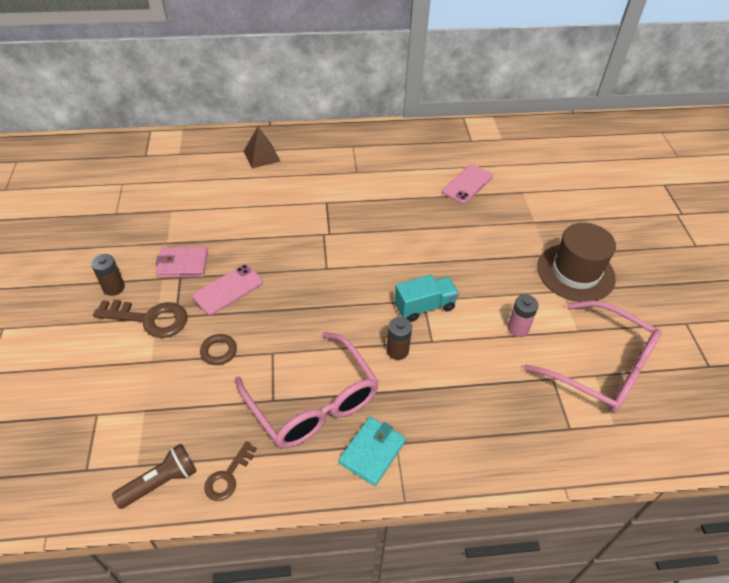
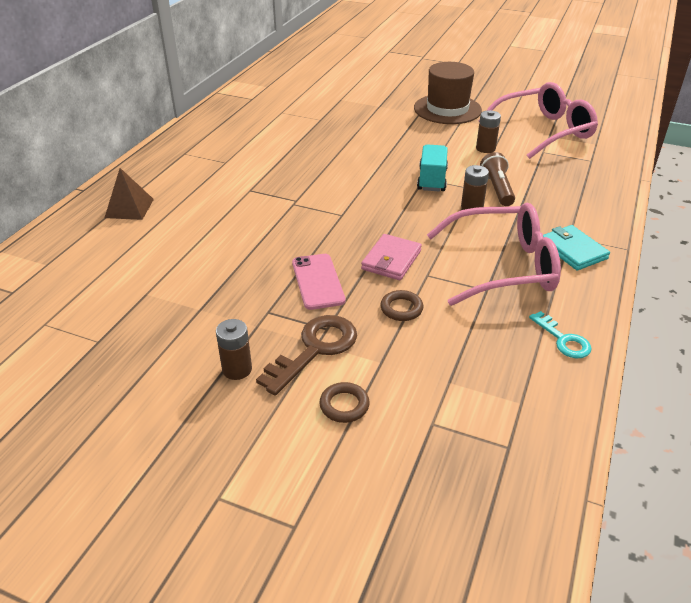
camera: 60 degrees left, 10 degrees down
brown flashlight [112,444,197,509] -> brown flashlight moved to [480,152,515,206]
pink wallet [156,247,208,278] -> pink wallet moved to [361,234,422,280]
brown key [204,441,257,501] -> turquoise key [529,311,592,359]
pink phone [442,164,493,204] -> none
pink battery [507,295,539,337] -> brown battery [476,110,501,153]
none -> brown ring [319,382,370,423]

